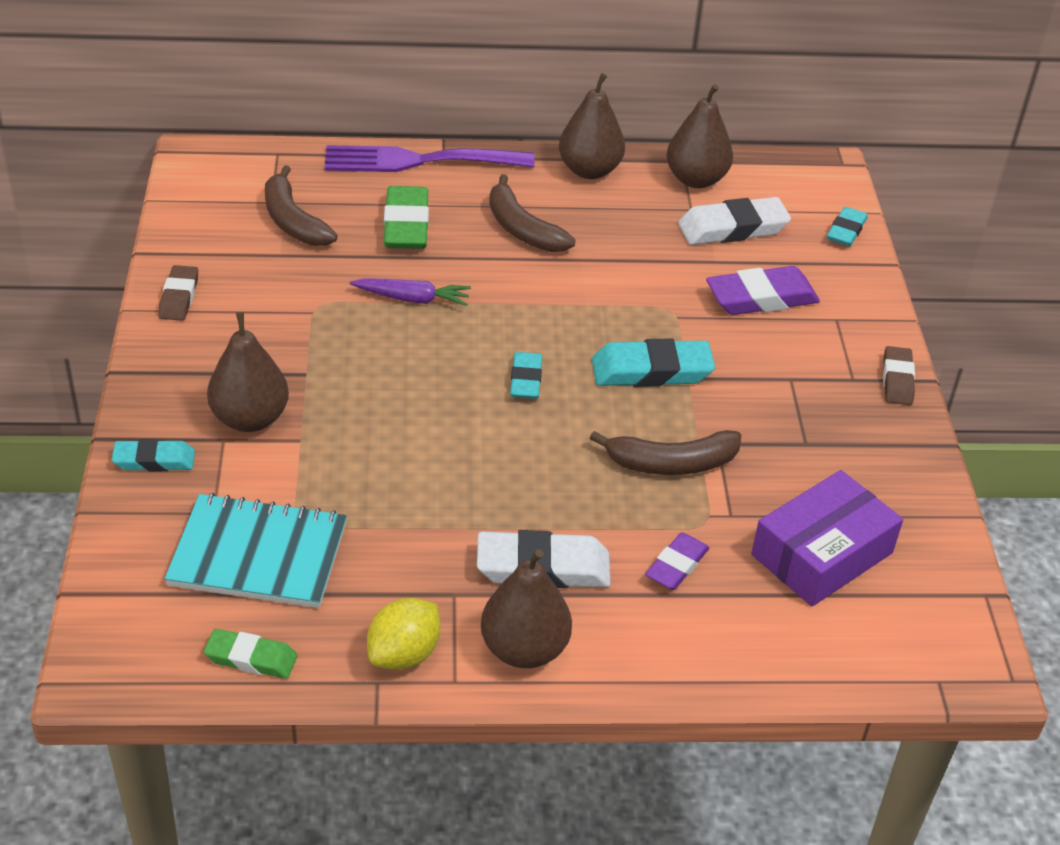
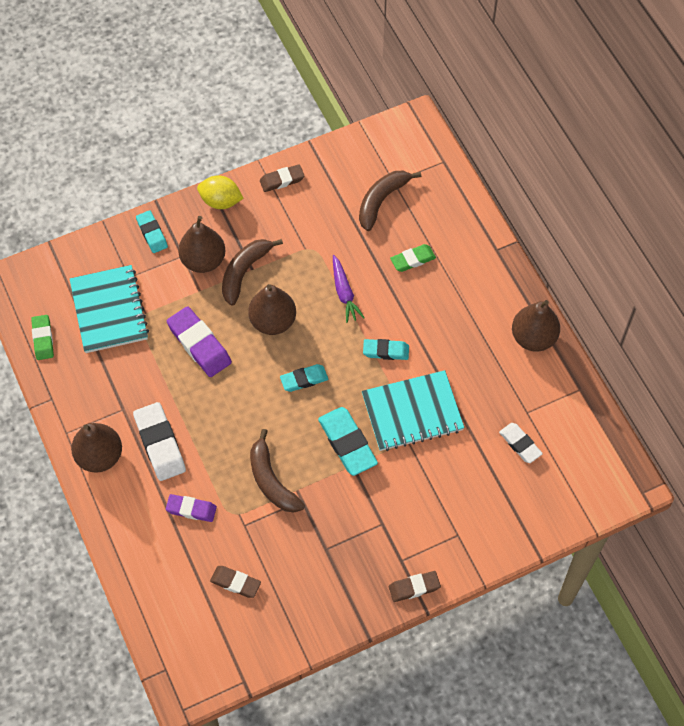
camera: 70 degrees right, 20 degrees up
purple fork [324,145,535,172] -> none
yellow lemon [367,598,440,670] -> yellow lemon moved to [197,175,244,209]
green eraser [384,186,429,249] -> green eraser [390,244,436,272], size x0.61
brown banana [489,174,575,252] -> brown banana moved to [222,239,283,306]
brown pear [667,84,733,188] -> brown pear moved to [248,284,296,335]
white eraser [678,197,791,245] -> white eraser [499,423,543,463], size x0.61
purple eraser [706,266,820,315] -> purple eraser moved to [167,306,232,377]
purple box [751,470,903,606] -> brown eraser [210,566,261,598]
turquoise eraser [827,207,868,246] -> turquoise eraser moved to [363,339,409,360]
none -> turquoise notebook [362,370,465,451]

